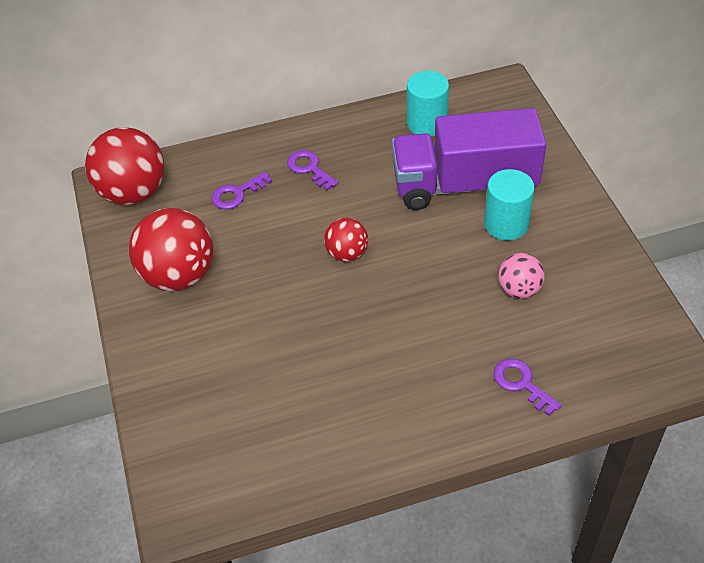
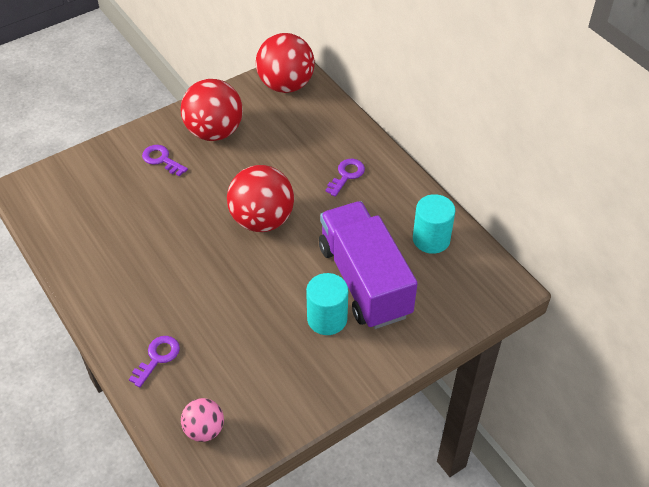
camera: 70 degrees right, 0 degrees up
purple key [212,172,272,209] -> purple key moved to [142,145,188,176]
red ball [324,218,368,262] -> red ball [227,165,294,232], size x1.85
pink ball [498,253,545,298] -> pink ball moved to [181,398,224,442]

